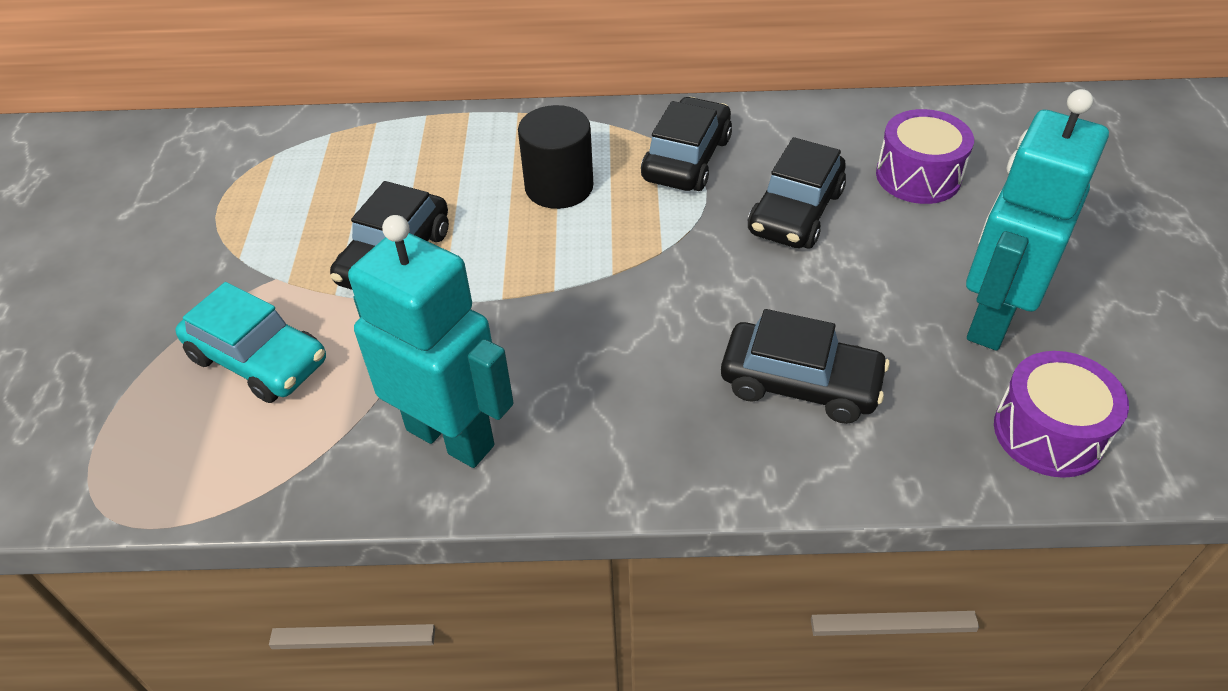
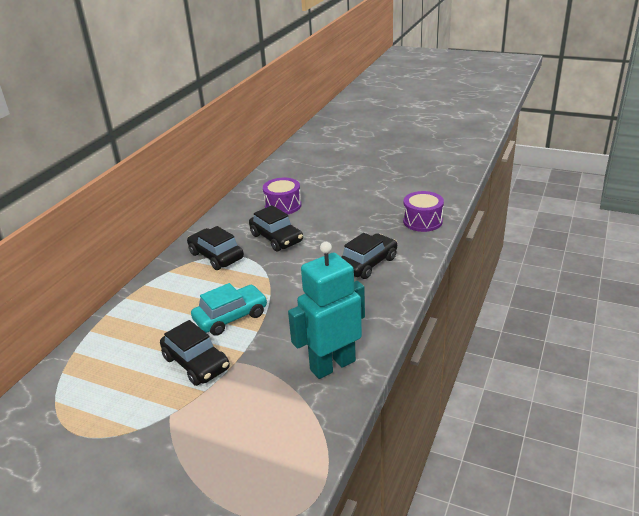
camera: 65 degrees left, 15 degrees down
turquoise car [175,282,326,403] -> turquoise car moved to [191,283,267,336]
black cylinder [518,105,593,209] -> none
turquoise robot [966,89,1109,351] -> none

